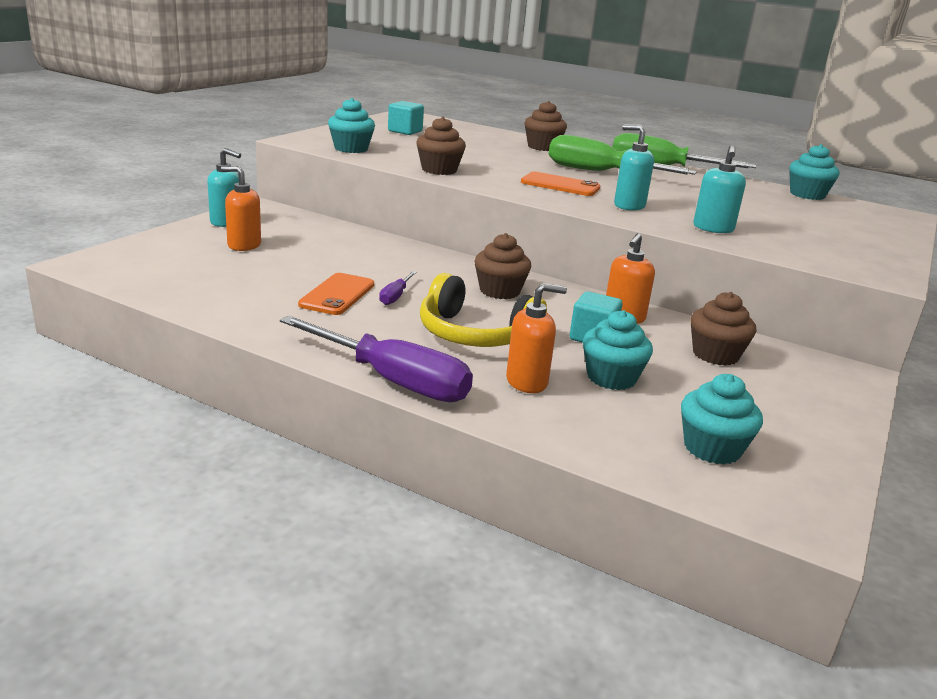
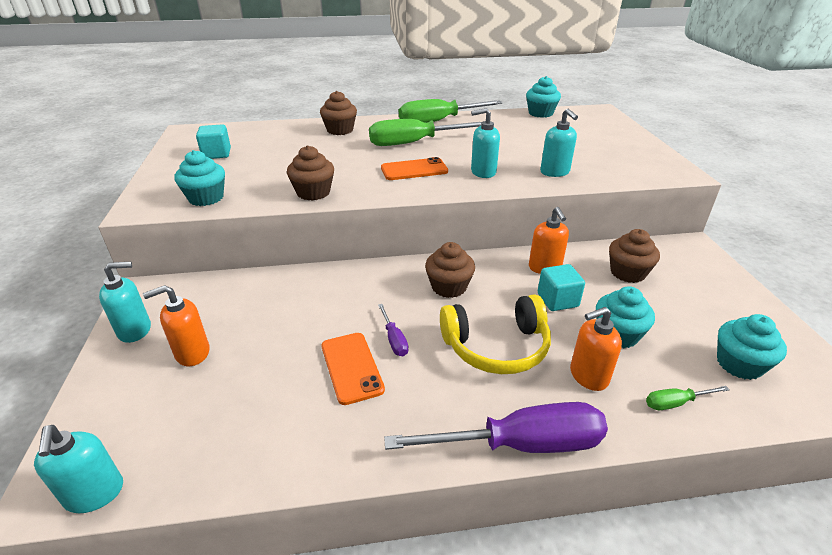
camera: 35 degrees left, 10 degrees up
orange soap dispenser [506,283,567,393] -> orange soap dispenser turned 150 degrees counterclockwise [570,307,622,391]
none -> turquoise soap dispenser [34,425,123,513]
none -> green screwdriver [646,386,730,410]

